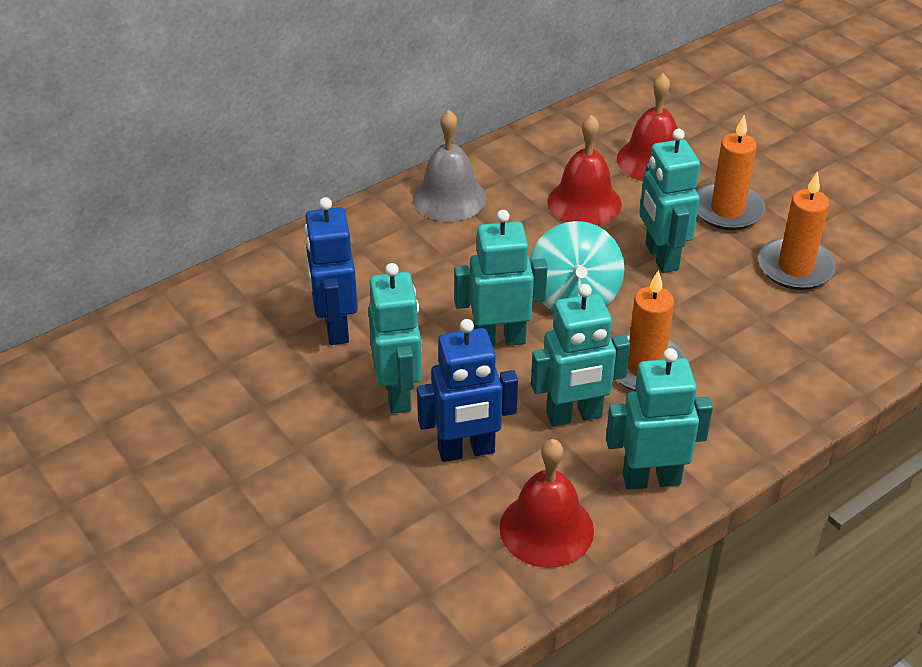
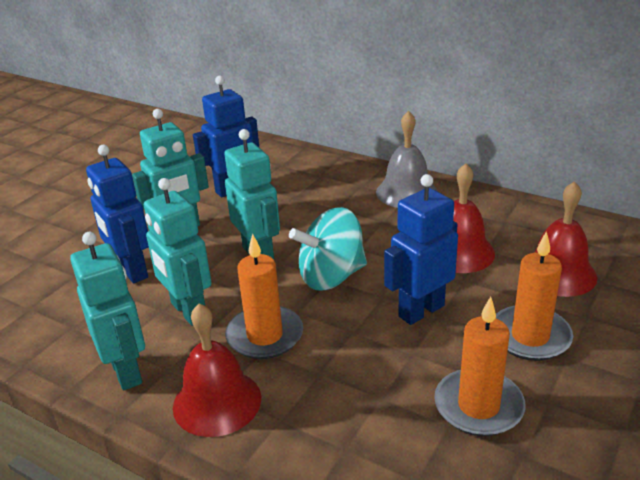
camera: 70 degrees right, 10 degrees down
red bell [500,439,594,568] -> red bell moved to [173,303,261,437]
turquoise robot [639,129,700,273] -> blue robot [384,174,458,325]

